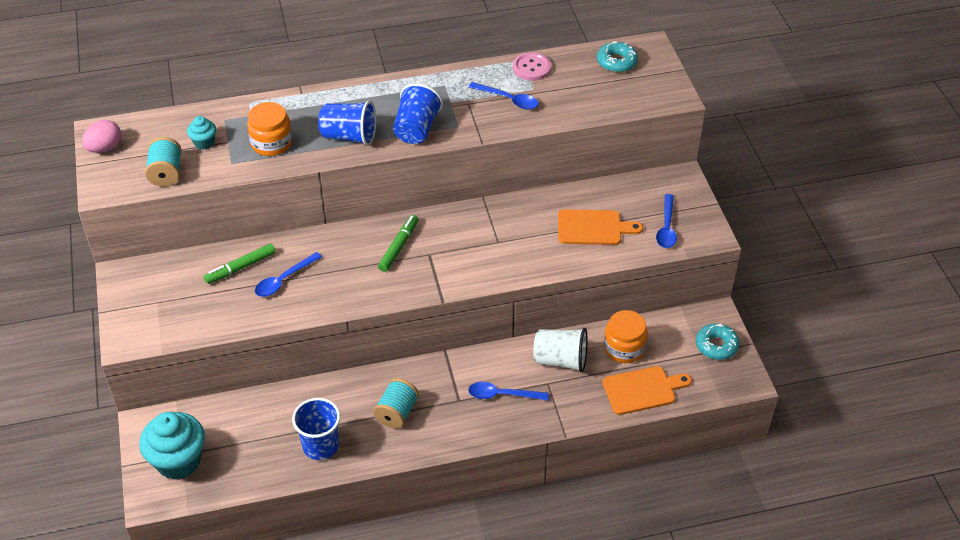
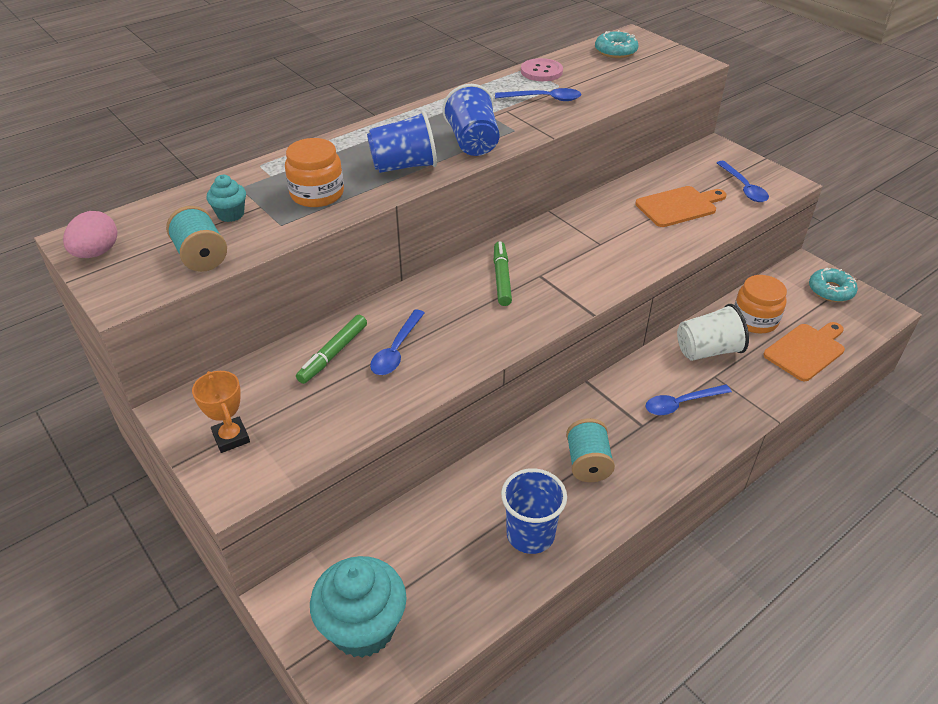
camera: 25 degrees left, 5 degrees down
none -> orange trophy [192,371,250,453]

